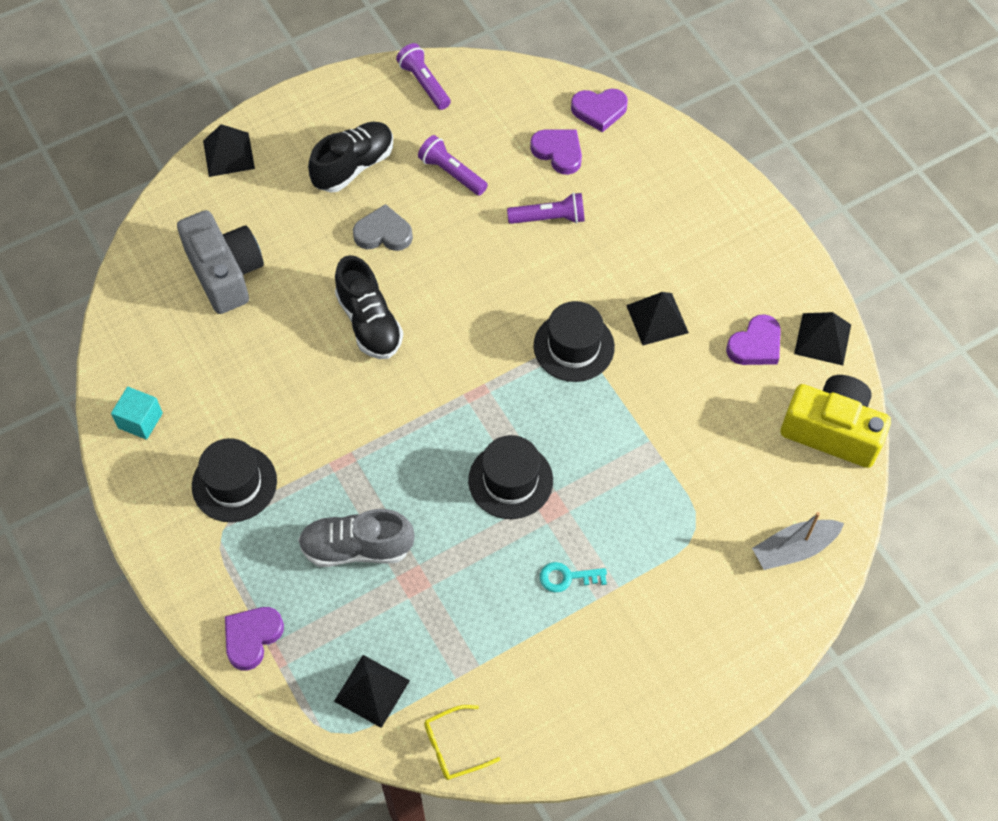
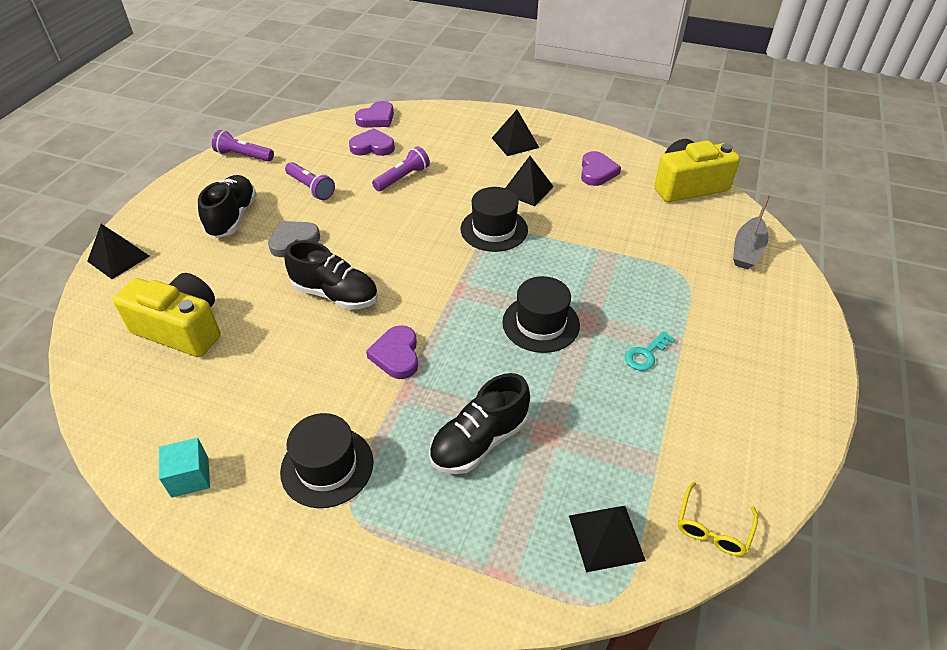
camera: 40 degrees left, 15 degrees down
grey camera [177,210,264,314] -> yellow camera [113,273,221,357]
purple heart [225,607,284,671] -> purple heart moved to [366,325,418,379]
grey shoe [298,509,415,567] -> black shoe [429,373,530,474]
purple flashlight [418,135,488,196] -> purple flashlight turned 135 degrees counterclockwise [285,162,335,200]
black pyramid [794,312,851,365] -> black pyramid moved to [492,110,539,156]

